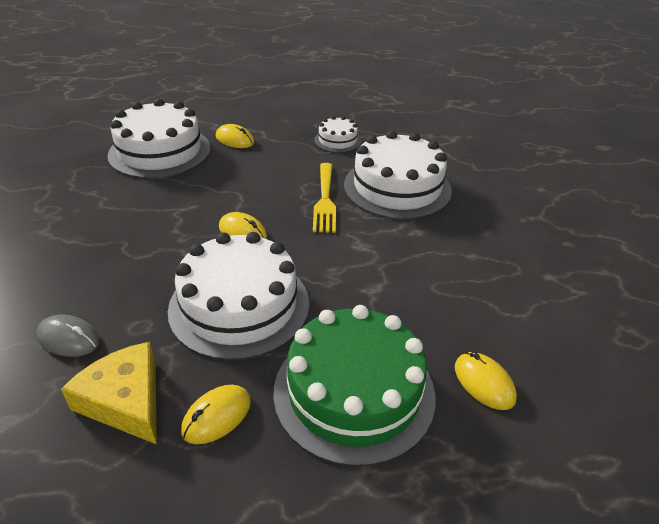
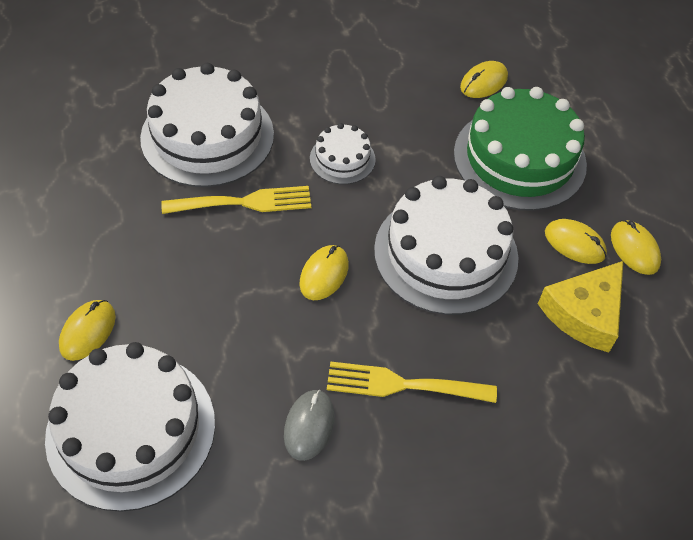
camera: 100 degrees left, 15 degrees up
grey mouse [36,315,100,357] -> grey mouse moved to [284,390,334,461]
white cake [314,116,361,153] -> white cake moved to [310,123,376,184]
none -> yellow fork [327,361,497,403]
none -> yellow mouse [611,220,661,275]

